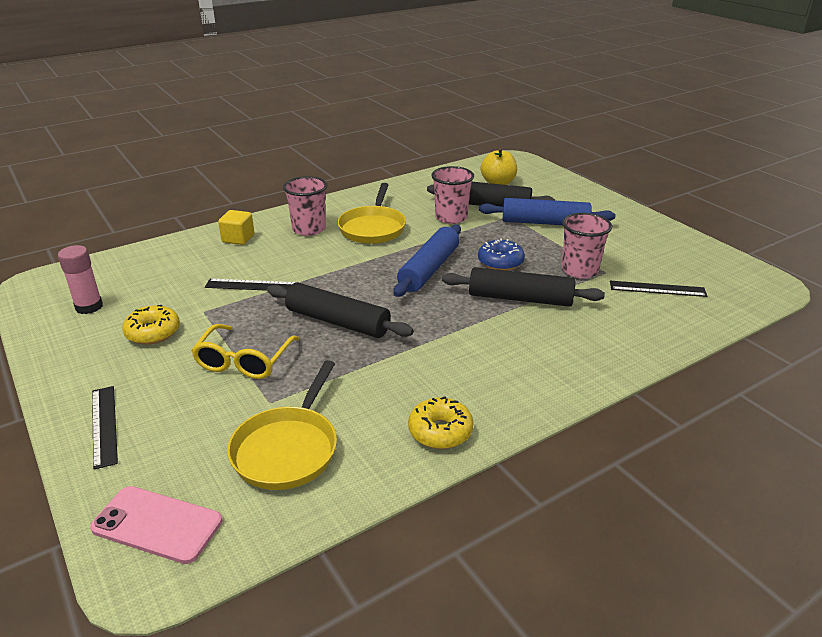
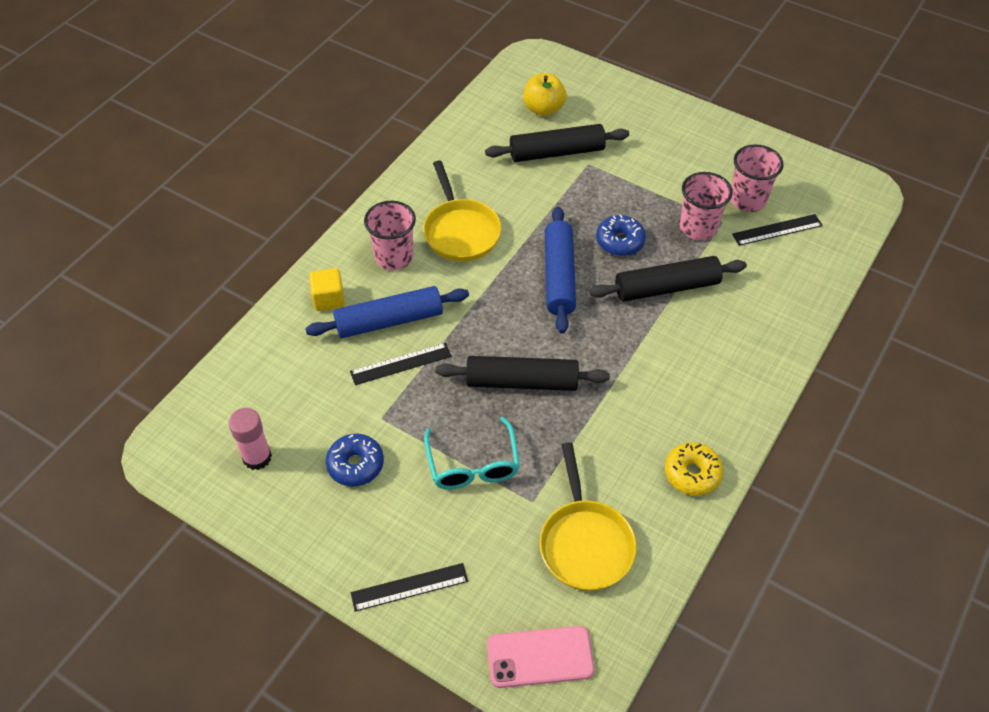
camera: 25 degrees left, 20 degrees up
black ruler [92,386,118,470] -> black ruler turned 60 degrees counterclockwise [351,563,468,612]
yellow donut [122,305,180,345] -> blue donut [326,434,384,486]
yellow glasses [191,324,300,379] -> turquoise glasses [424,417,520,489]
pink cup [431,166,474,224] -> pink cup moved to [730,144,784,212]
blue rolling pin [479,198,615,225] -> blue rolling pin moved to [305,286,469,338]

